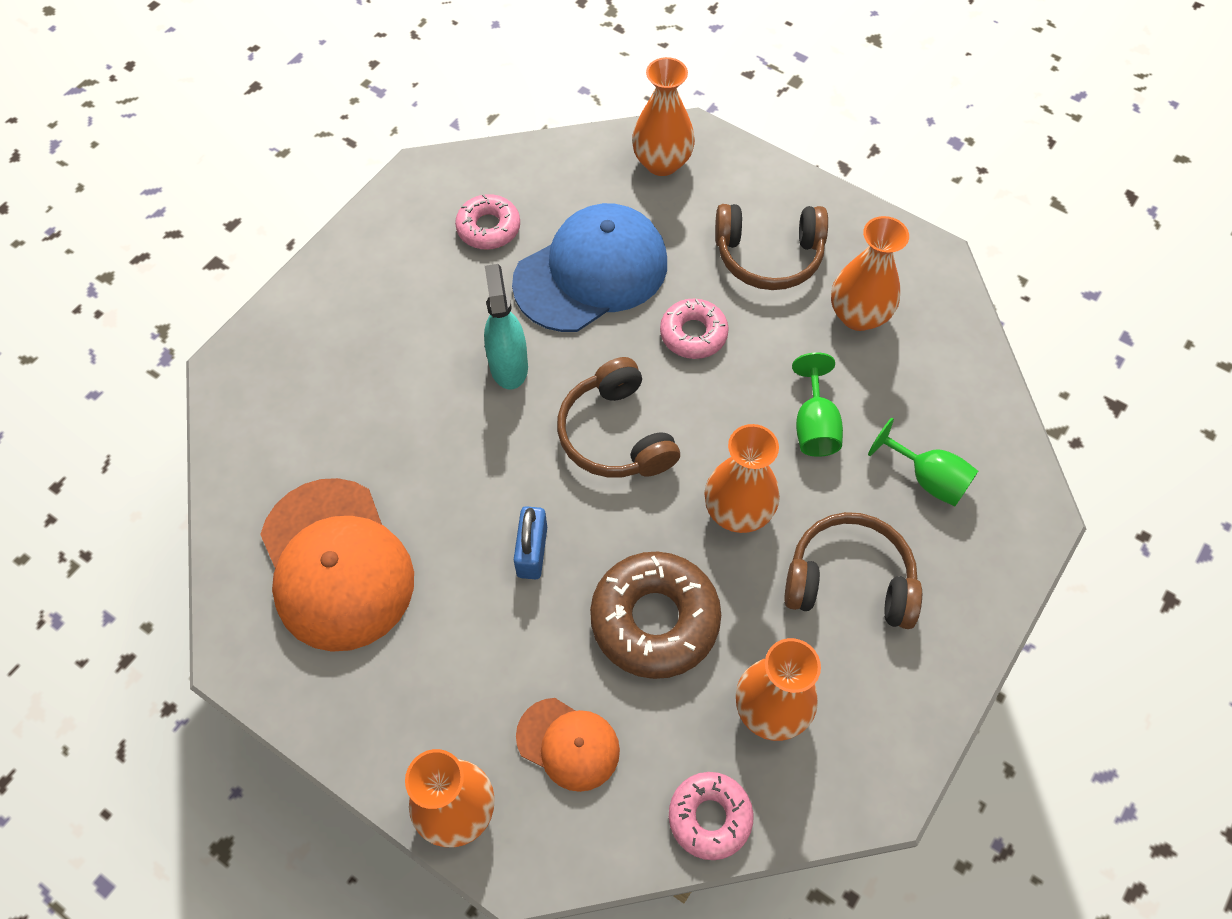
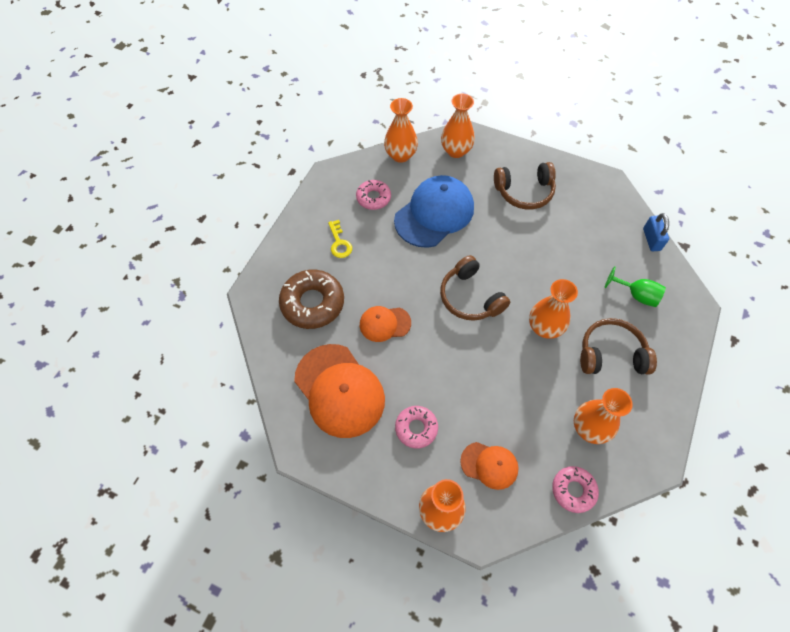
camera: 10 degrees left, 0 degrees up
turquoise spray bottle [484,264,528,389] -> none
blue padlock [514,506,547,579] -> blue padlock moved to [643,213,669,251]
brown donut [590,552,721,679] -> brown donut moved to [279,270,344,329]
pink donut [660,298,729,359] -> pink donut moved to [395,406,438,449]
green goblet [792,352,843,457] -> none
orange vase [831,216,909,331] -> orange vase moved to [384,98,418,163]
none -> yellow key [328,220,352,258]
none -> orange cap [360,306,411,342]

